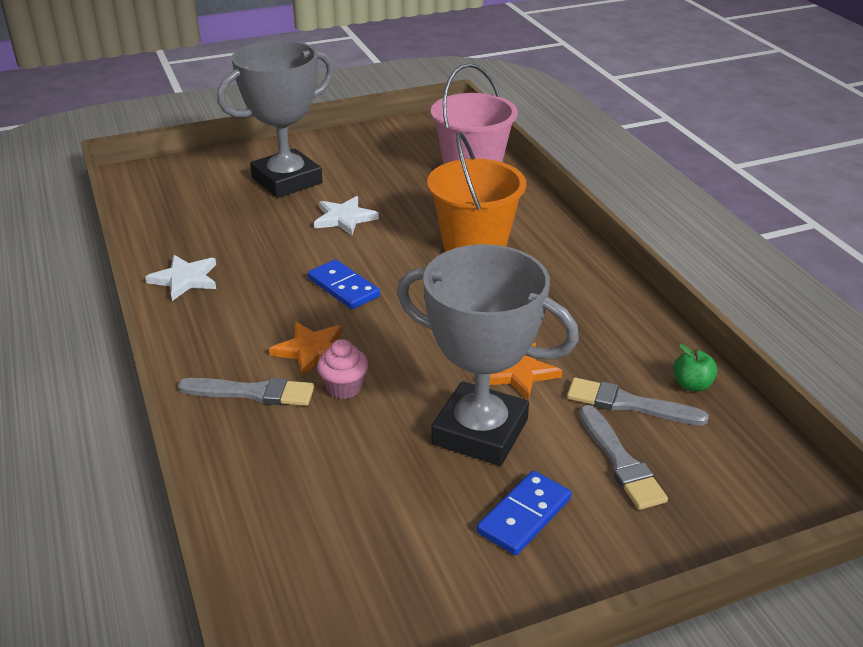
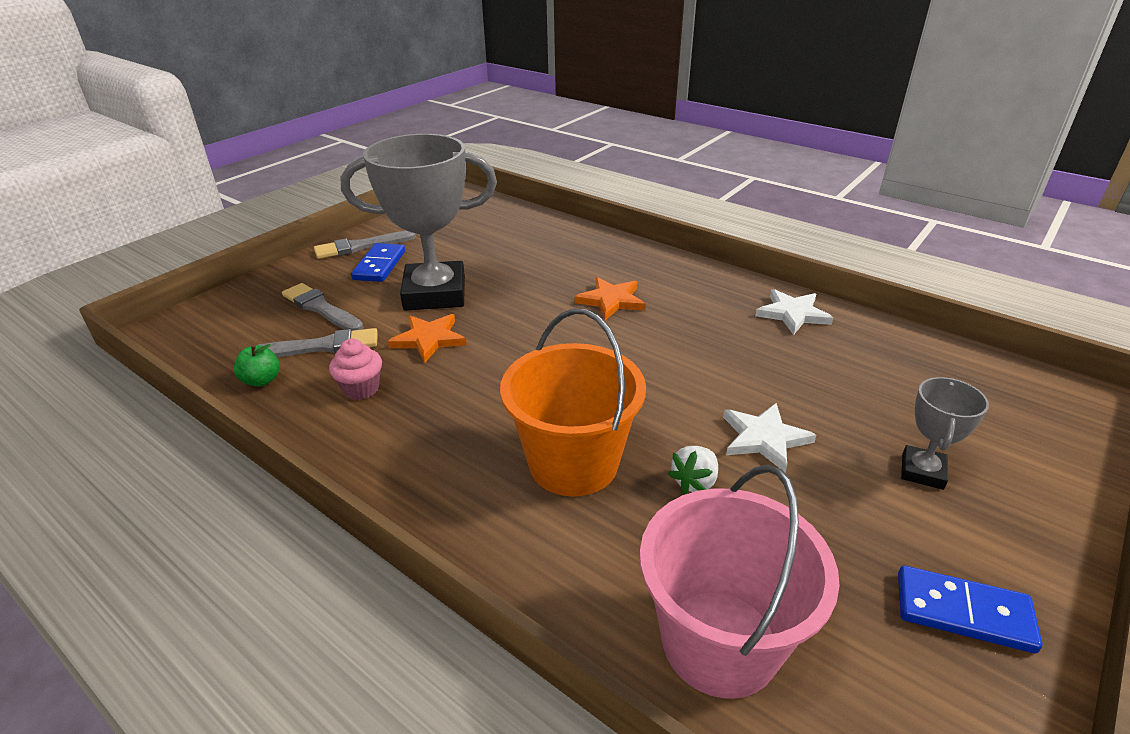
camera: 150 degrees right, 0 degrees up
grey brush [178,378,314,406] -> grey brush moved to [314,231,416,259]
grey trophy [217,40,335,198] -> grey trophy [901,377,989,490], size x0.47
blue domino [308,259,380,309] -> blue domino moved to [898,566,1043,653]
pink cupcake [317,339,368,399] -> pink cupcake moved to [329,339,382,400]
none -> white strawberry [668,446,718,494]

